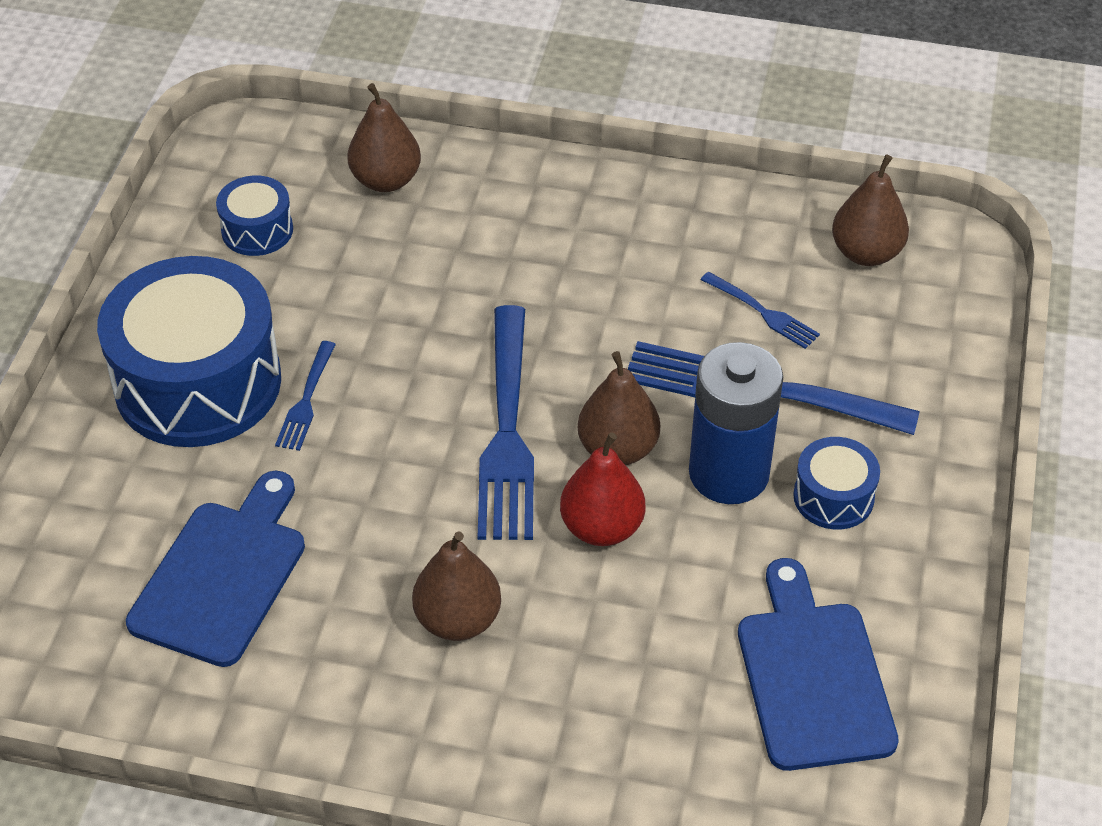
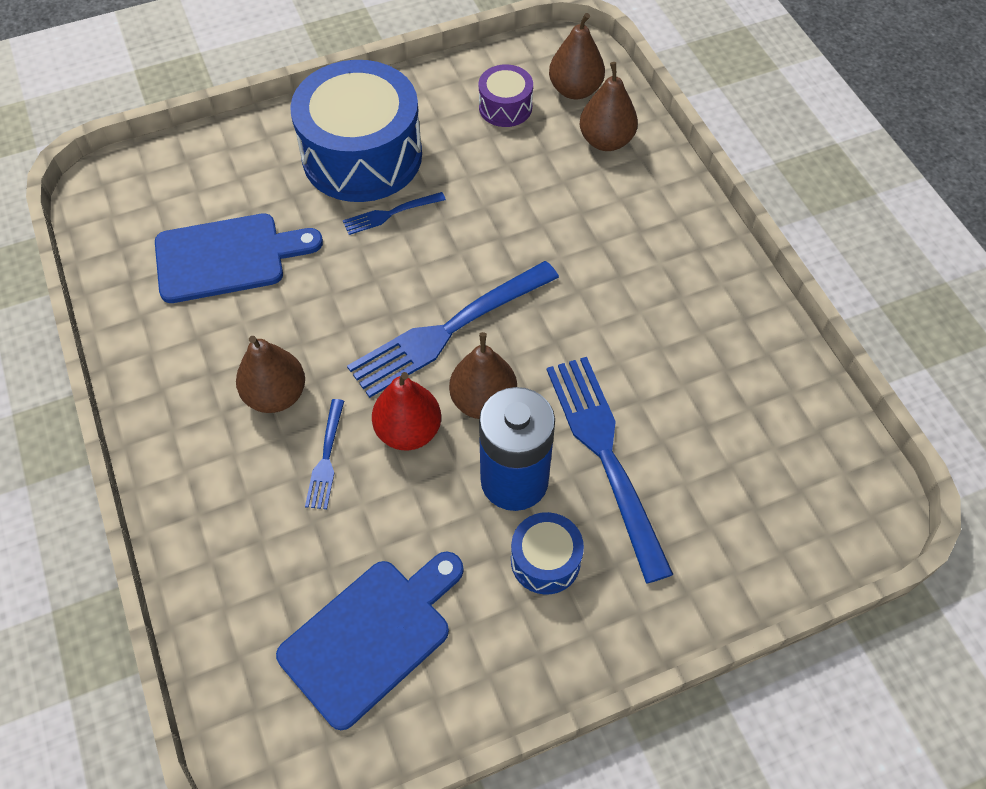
camera: 55 degrees right, 10 degrees up
blue drum [216,176,293,256] -> purple drum [479,64,533,127]
blue fork [701,272,820,349] -> blue fork moved to [305,399,344,509]
brown pear [832,155,909,266] -> brown pear moved to [549,13,605,99]

